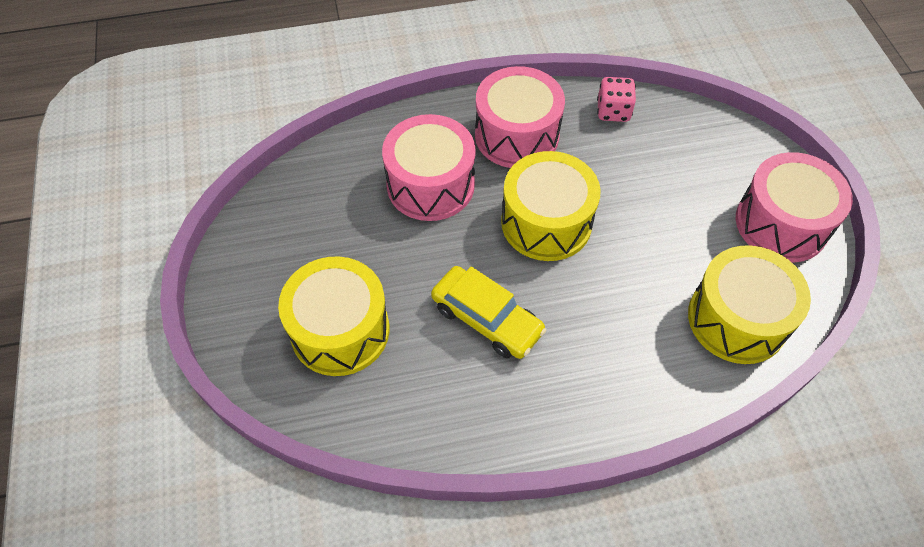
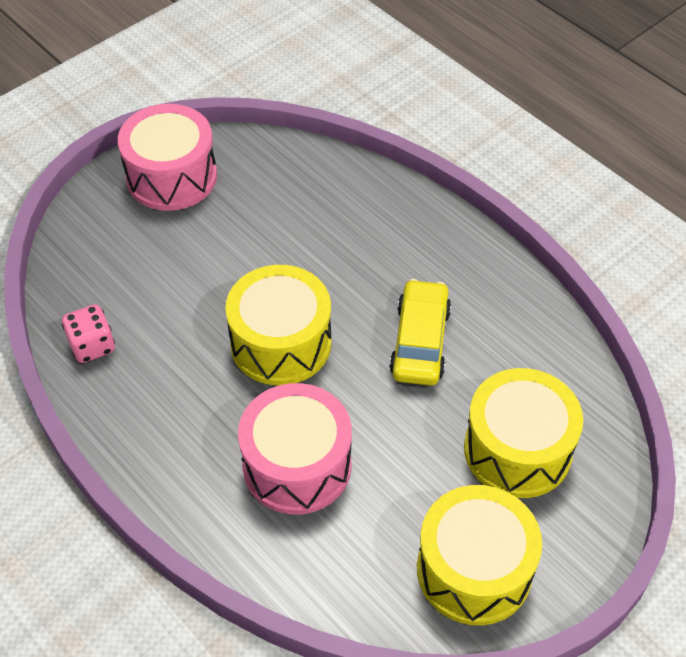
camera: 120 degrees left, 5 degrees down
pink drum [475,66,565,168] -> none
yellow drum [688,245,811,364] -> yellow drum moved to [417,485,542,625]

